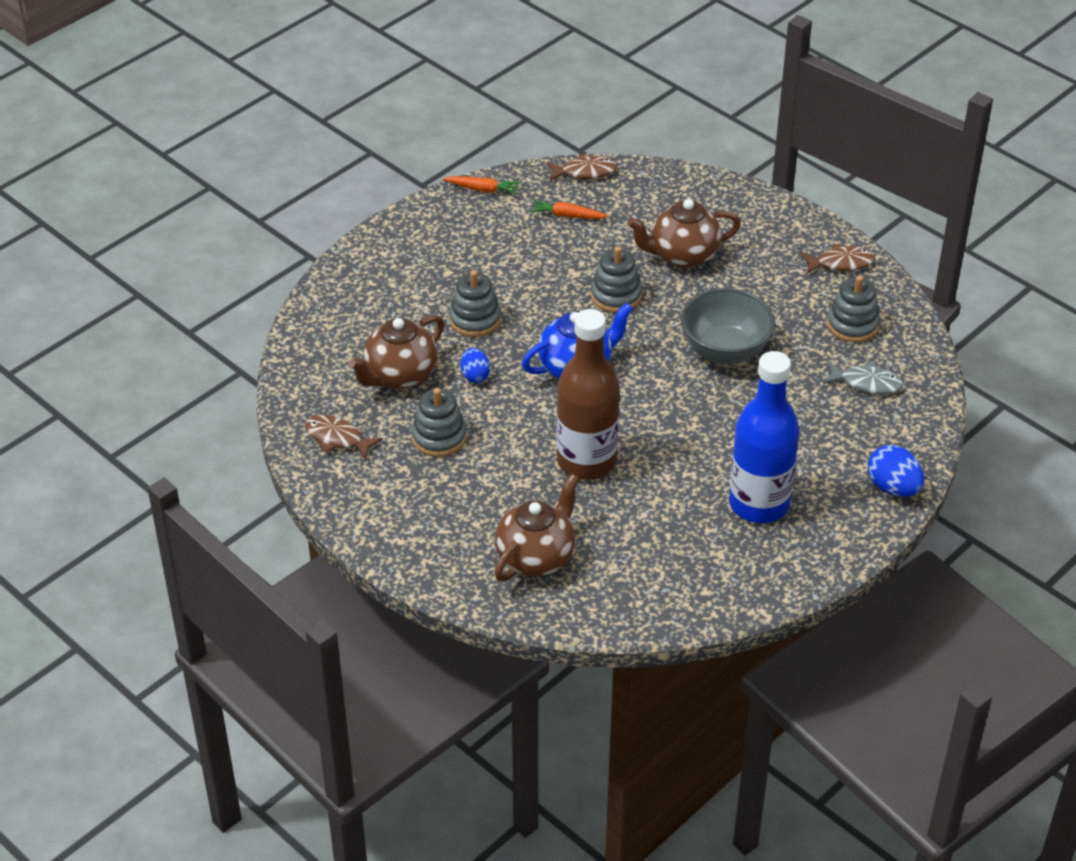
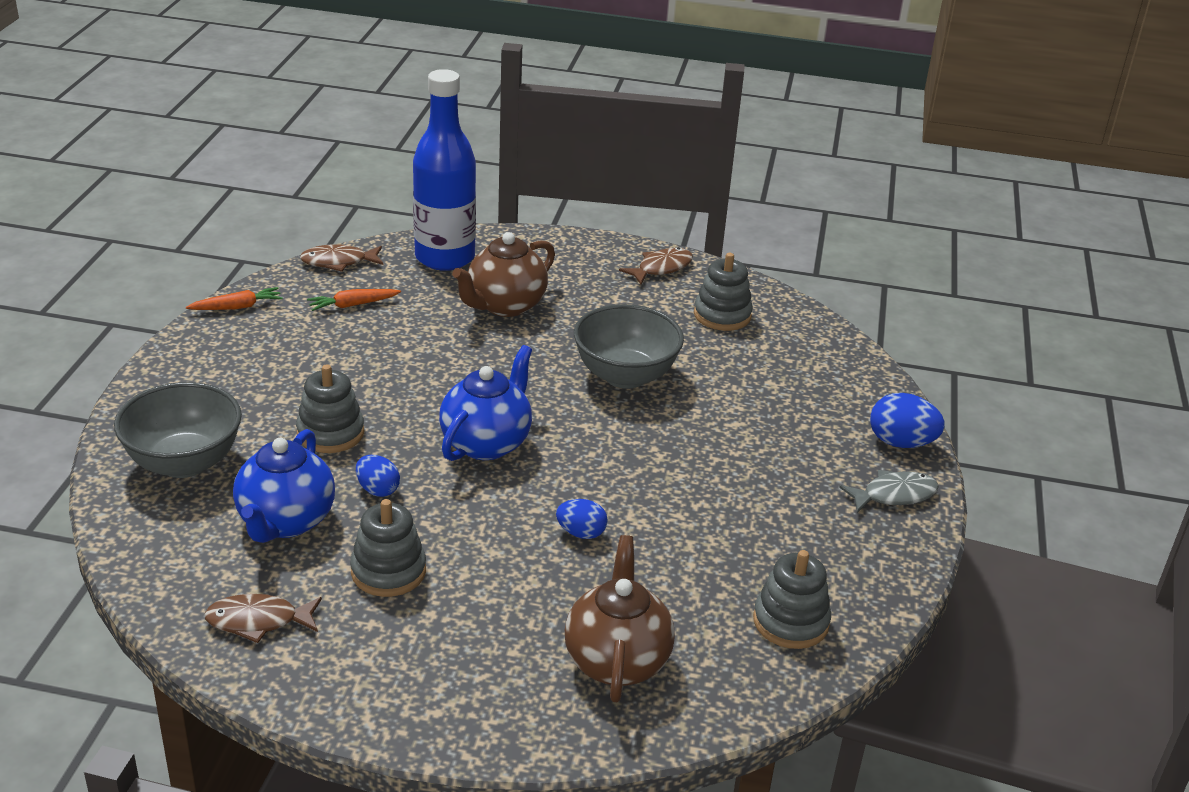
camera: 35 degrees left, 10 degrees down
brown teapot [348,315,444,389] -> blue teapot [233,429,335,543]
brown fish [546,154,618,181] -> brown fish turned 150 degrees counterclockwise [300,244,383,272]
brown bottle [556,309,620,480] -> blue egg [556,499,608,539]
grey stacking toy [591,246,642,313] -> grey stacking toy moved to [753,550,831,649]
blue bottle [729,351,799,523] -> blue bottle moved to [413,69,476,271]
grey fish [823,361,903,394] -> grey fish moved to [839,470,939,513]
none -> grey bowl [114,382,242,478]

